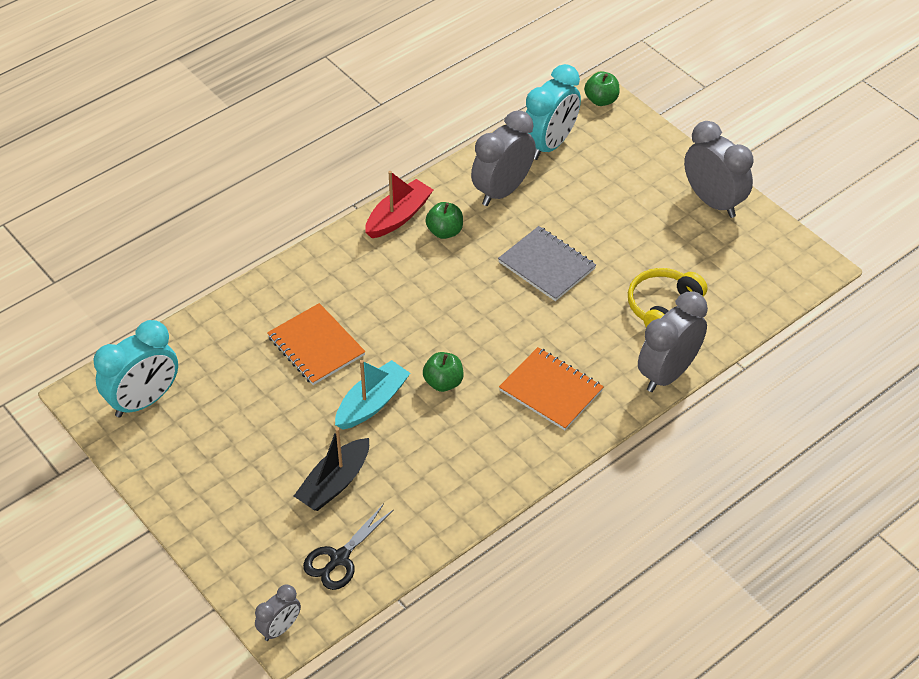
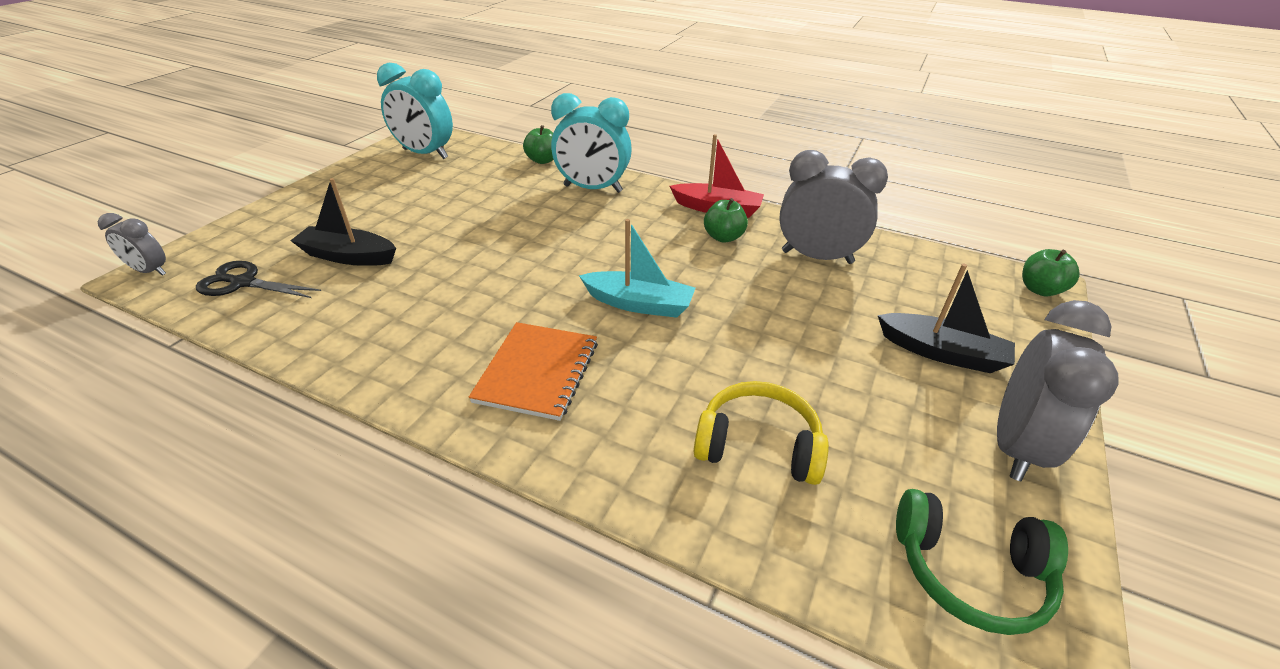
camera: 65 degrees right, 10 degrees down
orange notebook [267,303,365,385] -> none
turquoise boat [335,360,410,430] -> turquoise boat moved to [579,219,695,318]
green apple [423,352,463,392] -> green apple moved to [523,125,554,164]
grey notebook [498,226,596,301] -> none
turquoise clock [526,64,581,160] -> turquoise clock moved to [551,93,632,193]
grey clock [638,291,708,392] -> none
none -> black boat [878,264,1015,373]
none -> green headphones [896,489,1068,635]

